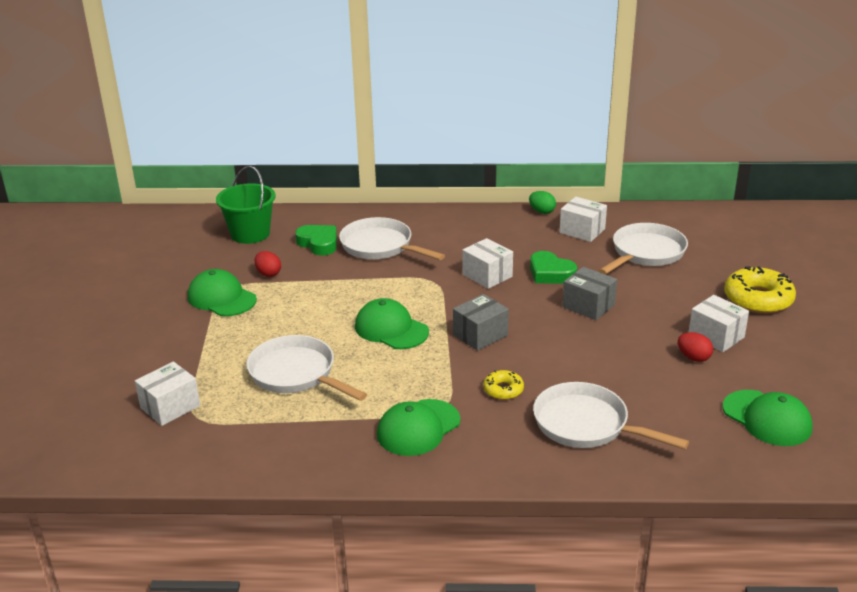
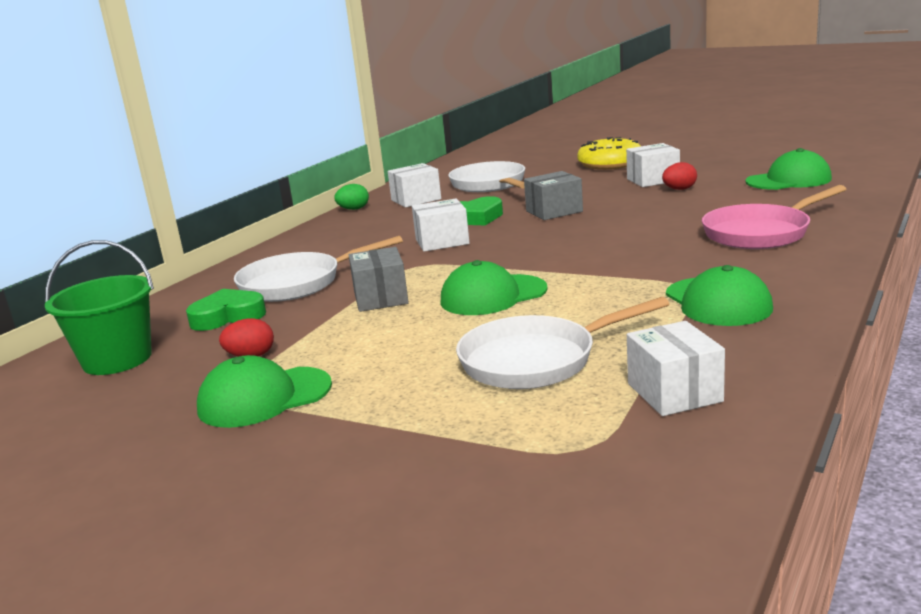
camera: 60 degrees left, 10 degrees down
white box [135,361,200,426] -> white box moved to [627,321,725,416]
grey box [453,294,509,351] -> grey box moved to [349,247,409,312]
yellow donut [483,370,524,400] -> none
white pan [533,382,689,449] -> pink pan [702,185,846,249]

